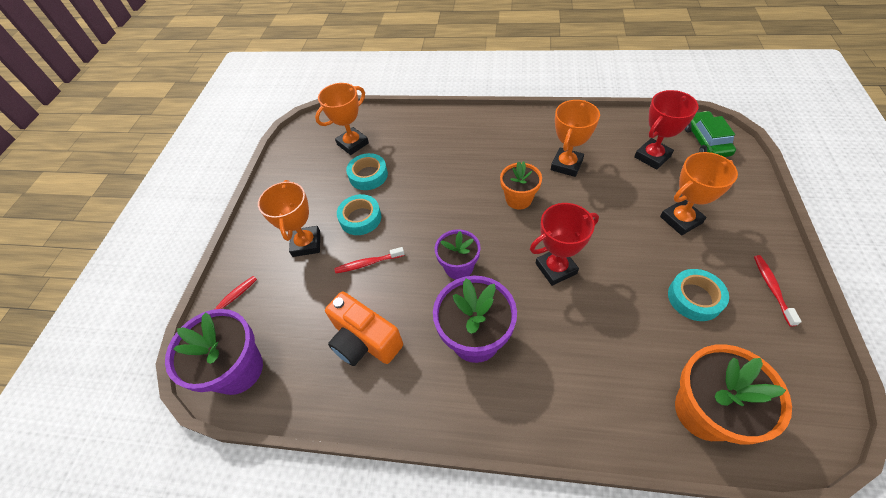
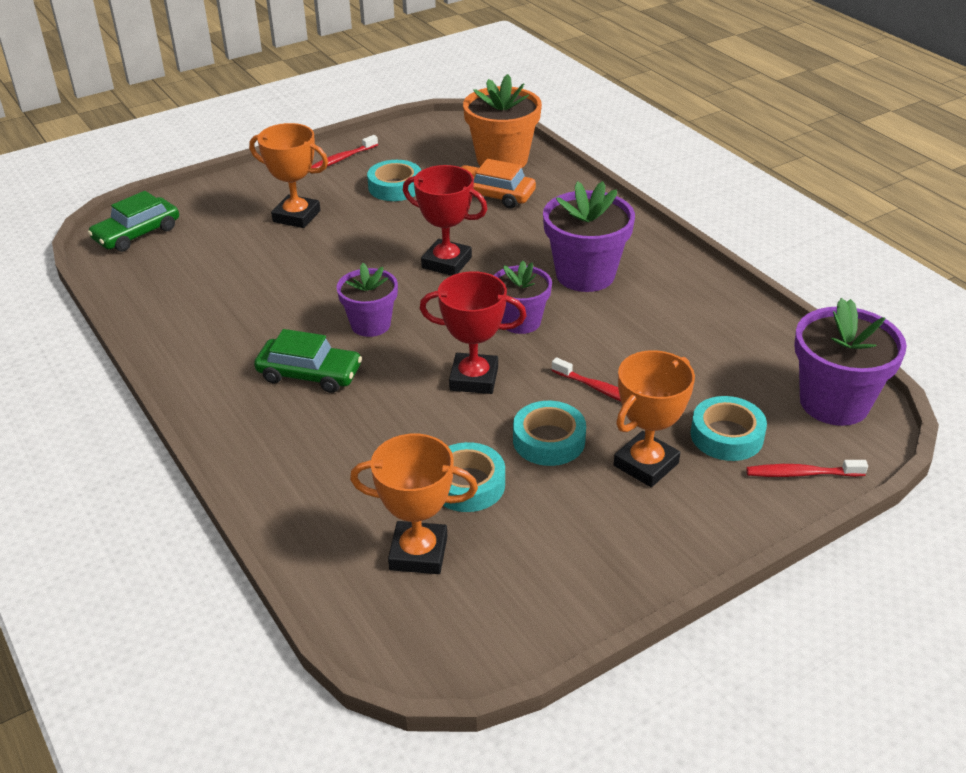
camera: 135 degrees left, 15 degrees down
orange camera [325,292,403,366] -> none
orange flower pot [500,161,542,209] -> purple flower pot [336,263,398,337]
orange trophy [551,100,600,177] -> none
red trophy [634,90,699,170] -> red trophy moved to [419,271,526,394]
none -> green car [254,329,362,393]
none -> orange car [461,159,536,208]
none -> turquoise tape [691,396,767,461]

